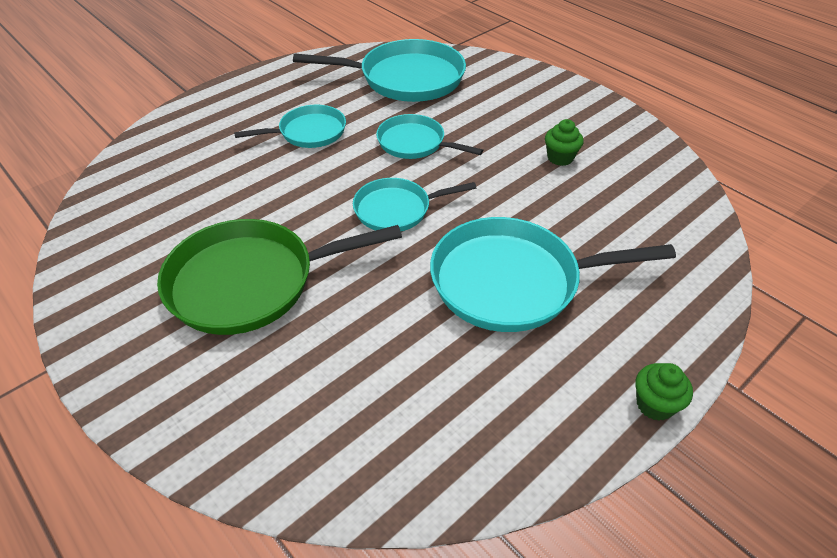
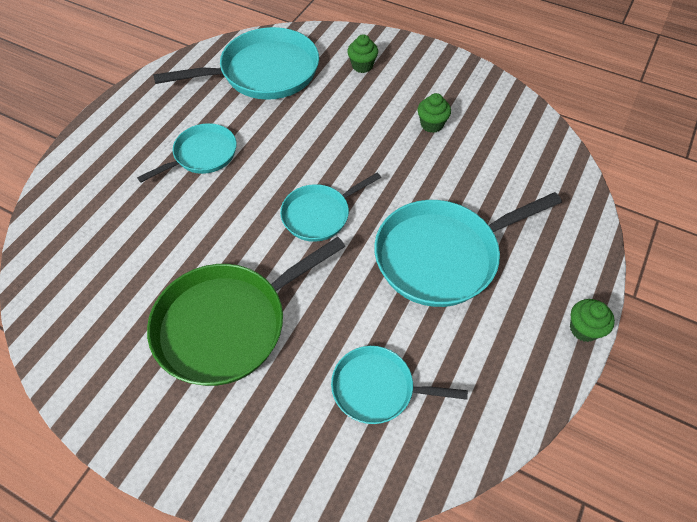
camera: 20 degrees left, 10 degrees up
turquoise pan [376,114,483,159] -> turquoise pan moved to [331,346,468,424]
none -> green cupcake [347,34,378,73]

